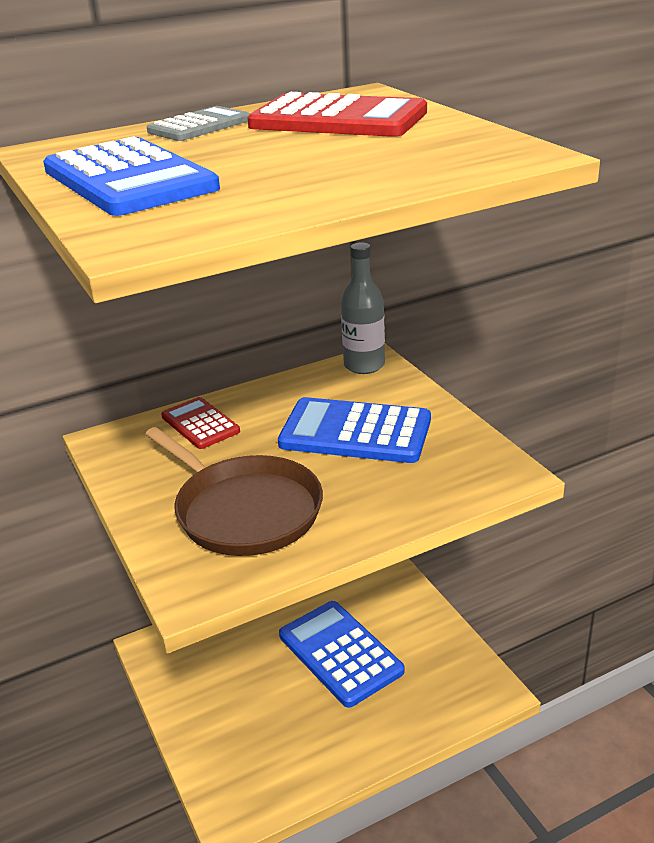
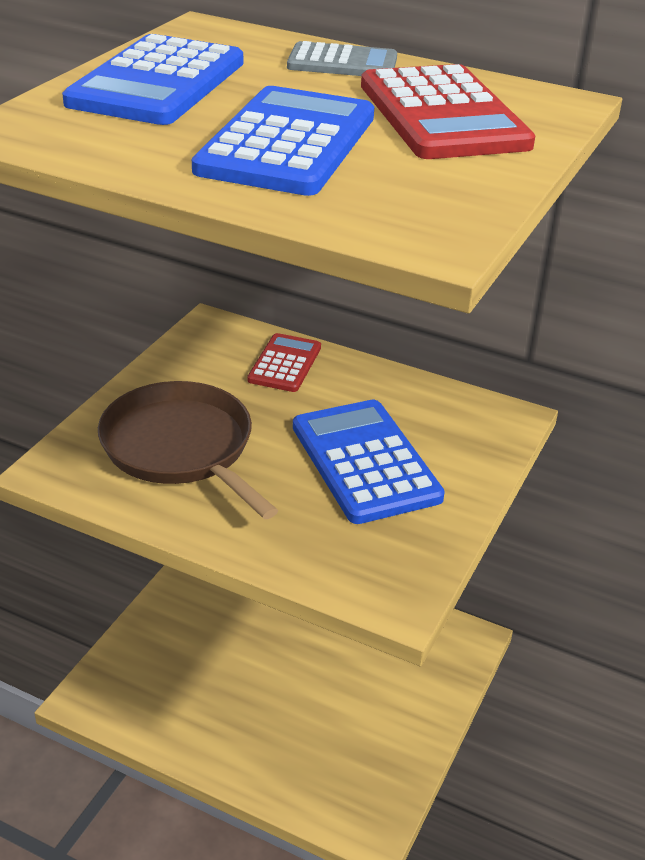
camera: 50 degrees right, 5 degrees up
brown pan [145,427,323,556] -> brown pan turned 135 degrees clockwise [98,381,278,519]
blue calculator [279,601,405,708] -> blue calculator moved to [192,86,375,196]
grey bottle [341,242,385,374] -> none

